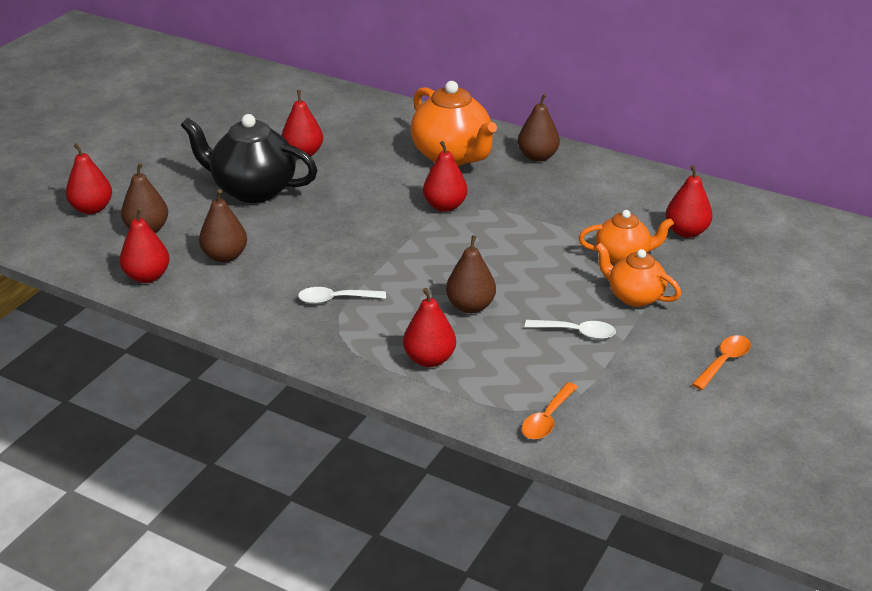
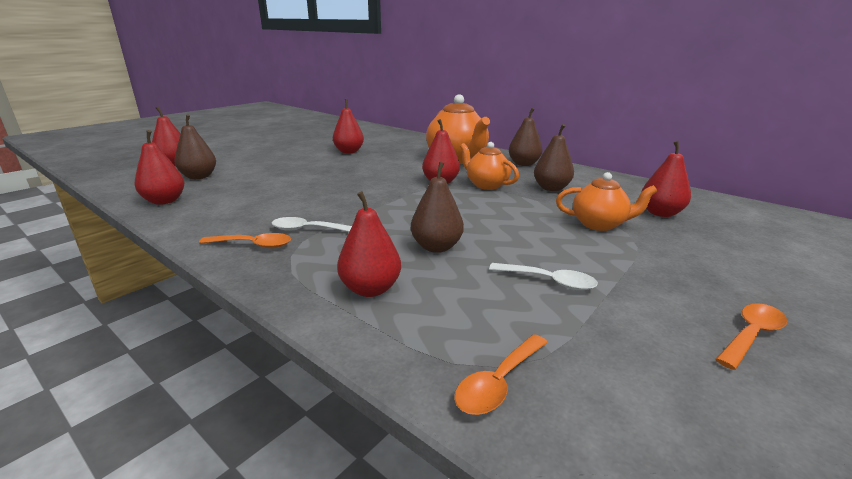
camera: 10 degrees right, 10 degrees down
black teapot [181,114,317,203] -> none
brown pear [199,189,247,263] -> brown pear moved to [534,124,574,191]
orange teapot [595,243,681,307] -> orange teapot moved to [460,142,519,190]
none -> orange spoon [199,233,291,248]

